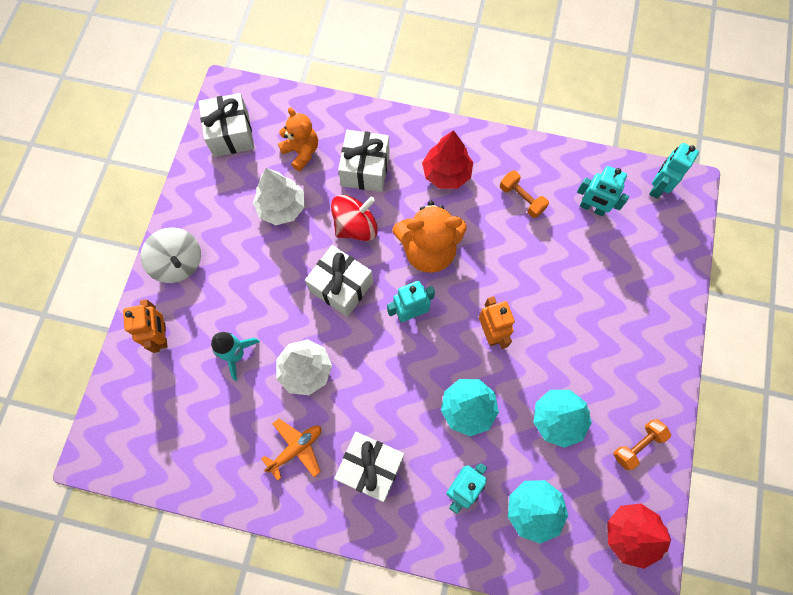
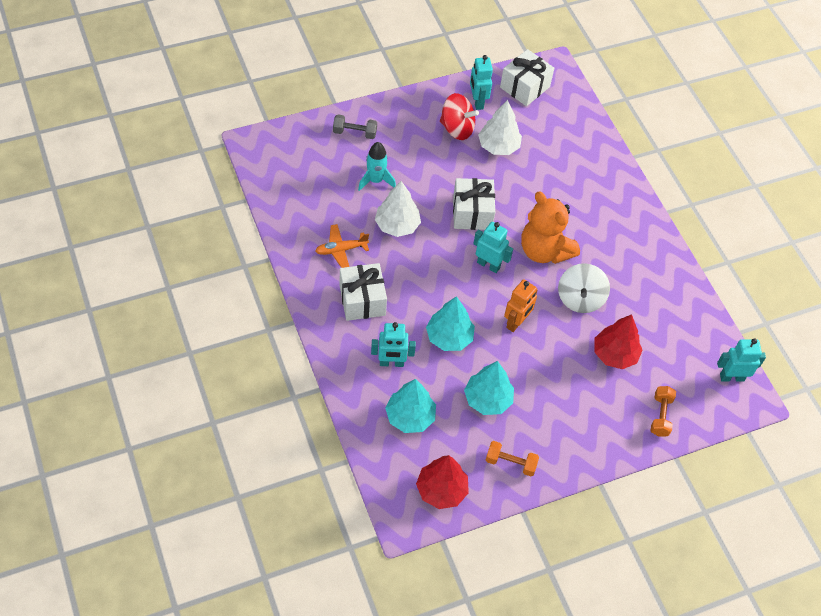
camera: 50 degrees right, 15 degrees down
orange robot [123,299,167,353] -> grey dumbbell [333,114,377,139]
white spinning top [140,227,201,283] -> white spinning top moved to [558,263,610,313]
orange plane [261,419,321,481] -> orange plane turned 150 degrees clockwise [315,224,369,268]
orange teddy bear [278,107,318,171] -> none
red spinning top [331,195,378,241] -> red spinning top moved to [440,93,479,140]
white gift [338,130,389,192] -> none
red tree [422,130,473,189] -> red tree moved to [595,314,643,369]
orange dumbbell [500,171,549,218] -> orange dumbbell moved to [651,386,676,437]
turquoise robot [577,166,629,216] -> turquoise robot moved to [470,55,493,110]

